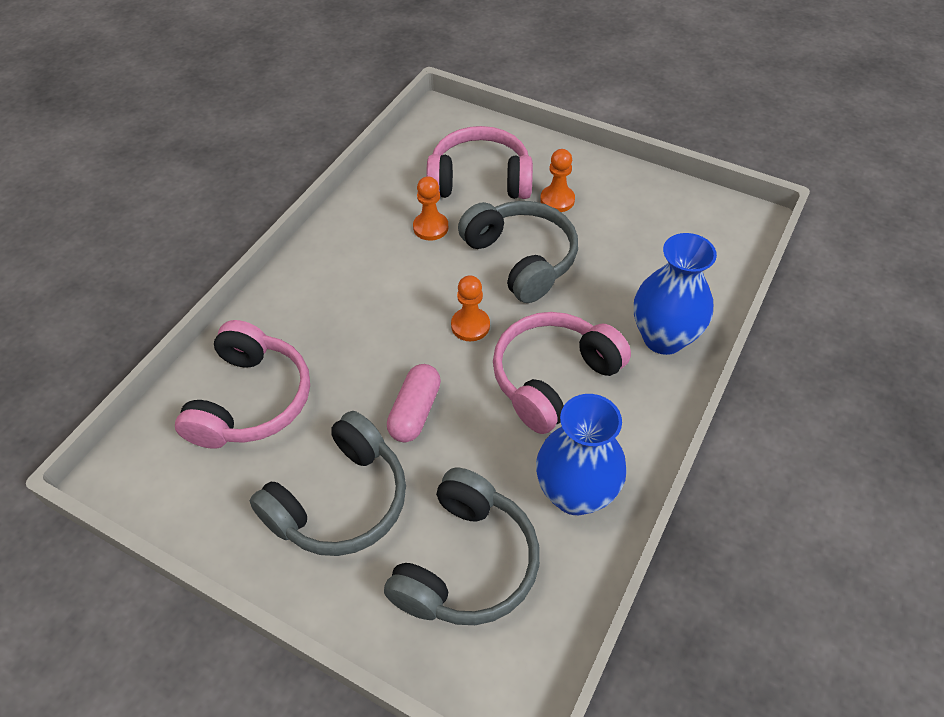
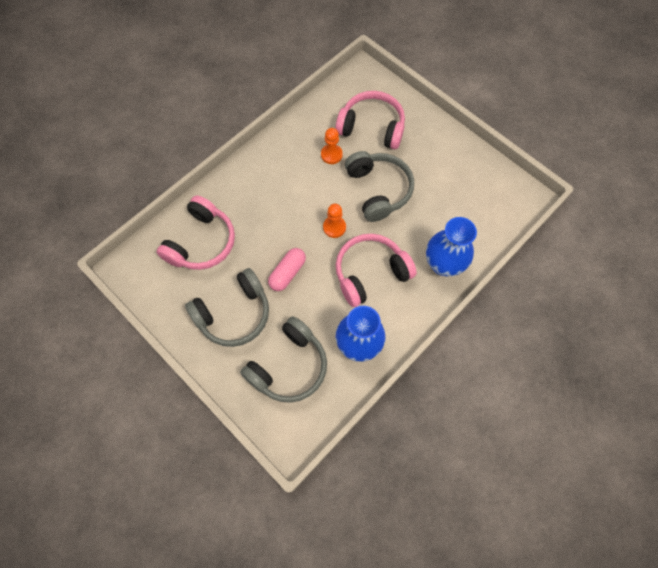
camera: 15 degrees right, 15 degrees up
orange pawn [540,149,575,212] -> none

